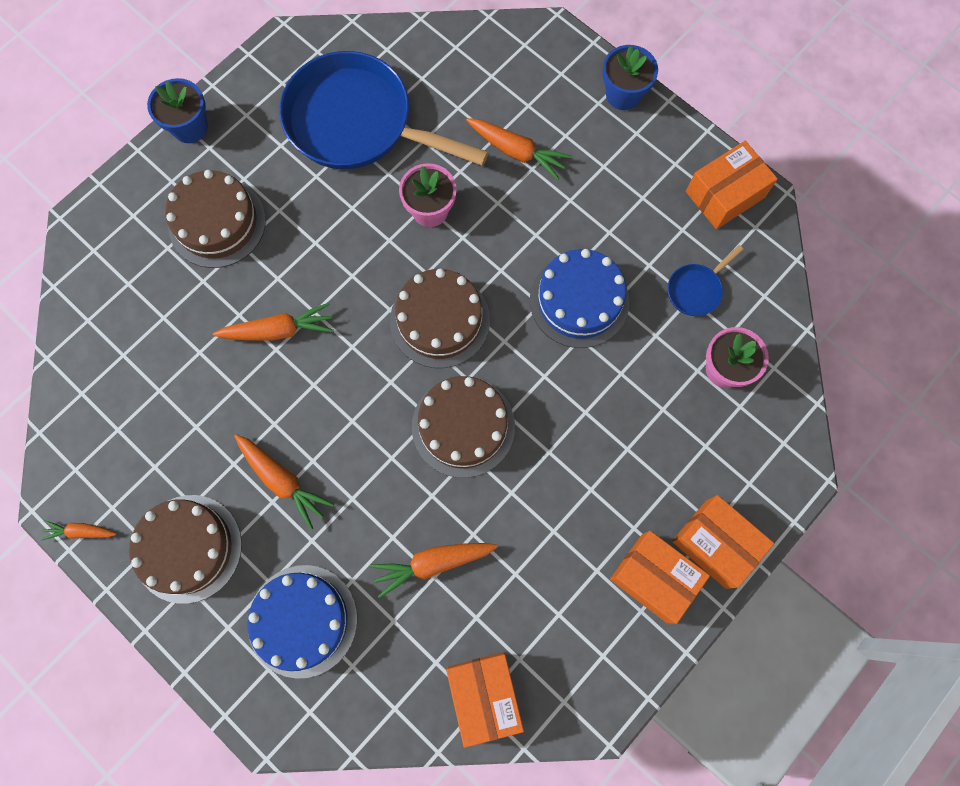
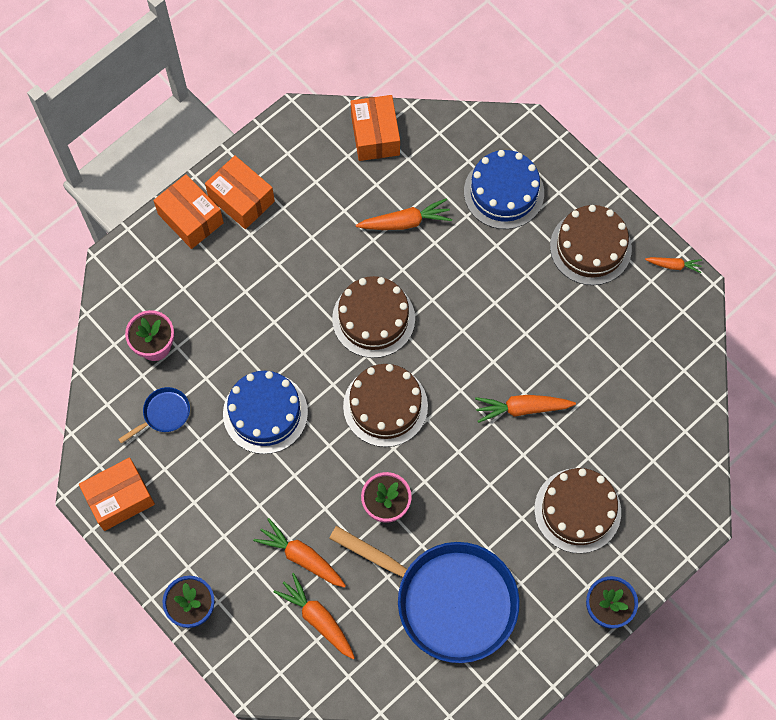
camera: 175 degrees left, 5 degrees down
orange carrot [234,434,334,530] -> orange carrot moved to [274,573,355,659]

